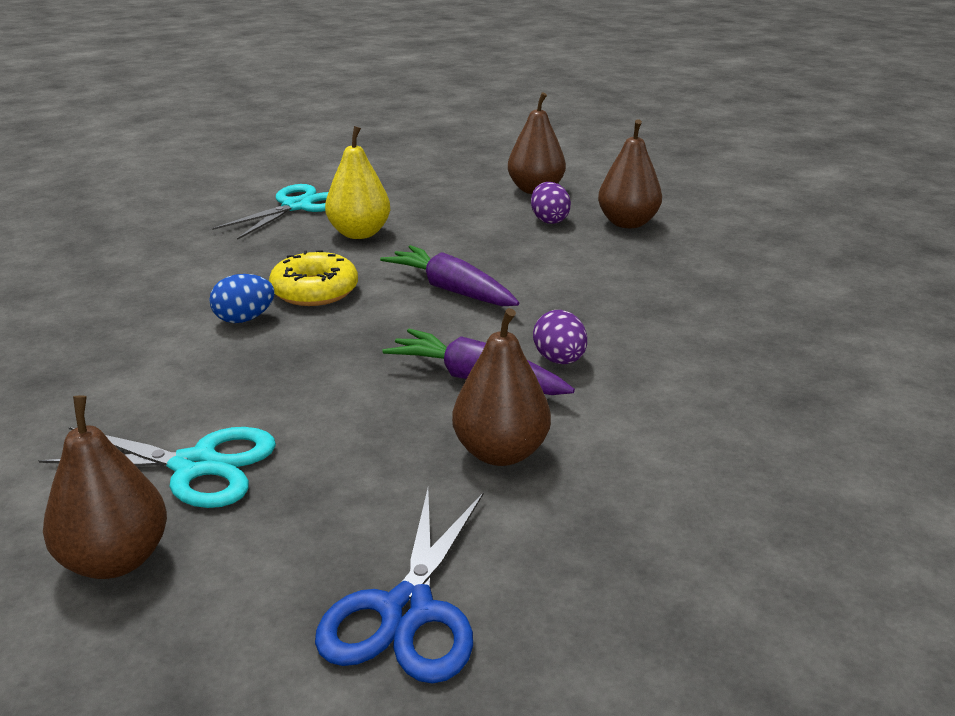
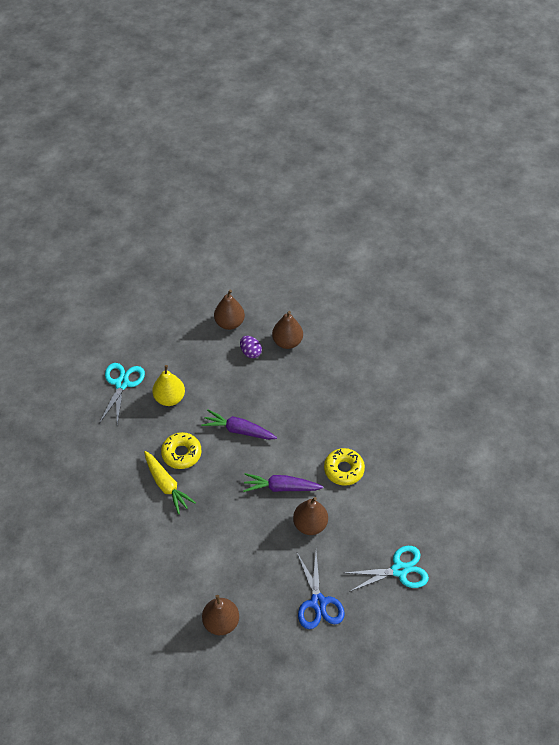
camera: 25 degrees left, 25 degrees up
turquoise scissors [38,427,276,508] -> turquoise scissors moved to [346,546,429,592]
blue egg [209,274,275,323] -> yellow carrot [144,451,196,514]
purple egg [533,310,587,364] -> none
none -> yellow donut [324,448,365,486]

